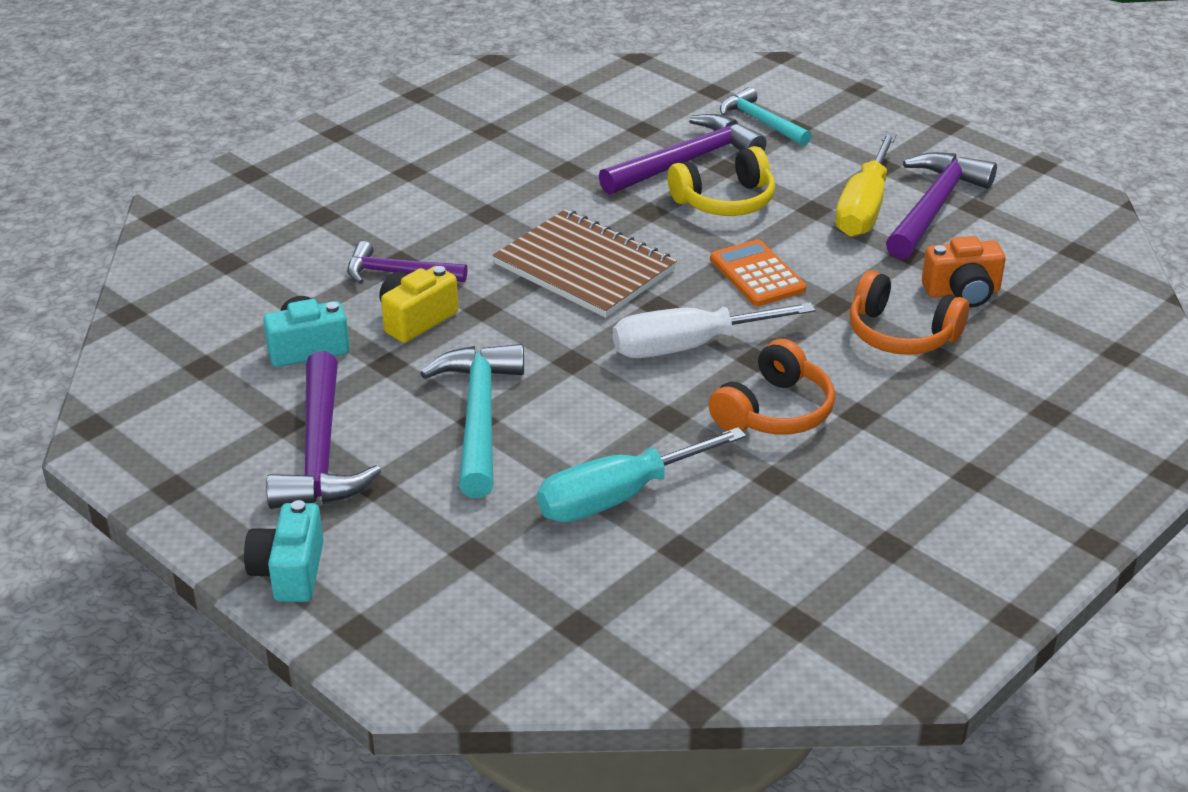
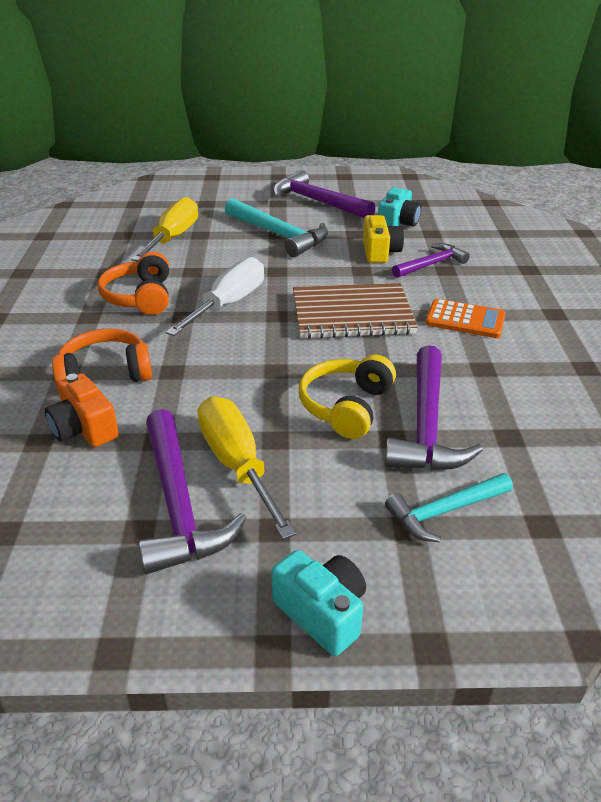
camera: 135 degrees right, 0 degrees up
turquoise camera [244,500,324,602] -> turquoise camera moved to [271,550,366,656]
turquoise screwdriver [537,427,746,522] -> yellow screwdriver [131,197,198,261]
orange calculator [710,239,806,306] -> orange calculator moved to [425,299,506,338]
turquoise hammer [720,87,812,146] -> turquoise hammer turned 150 degrees clockwise [385,473,513,542]
orange camera [922,236,1006,307] -> orange camera turned 75 degrees counterclockwise [45,373,119,447]

